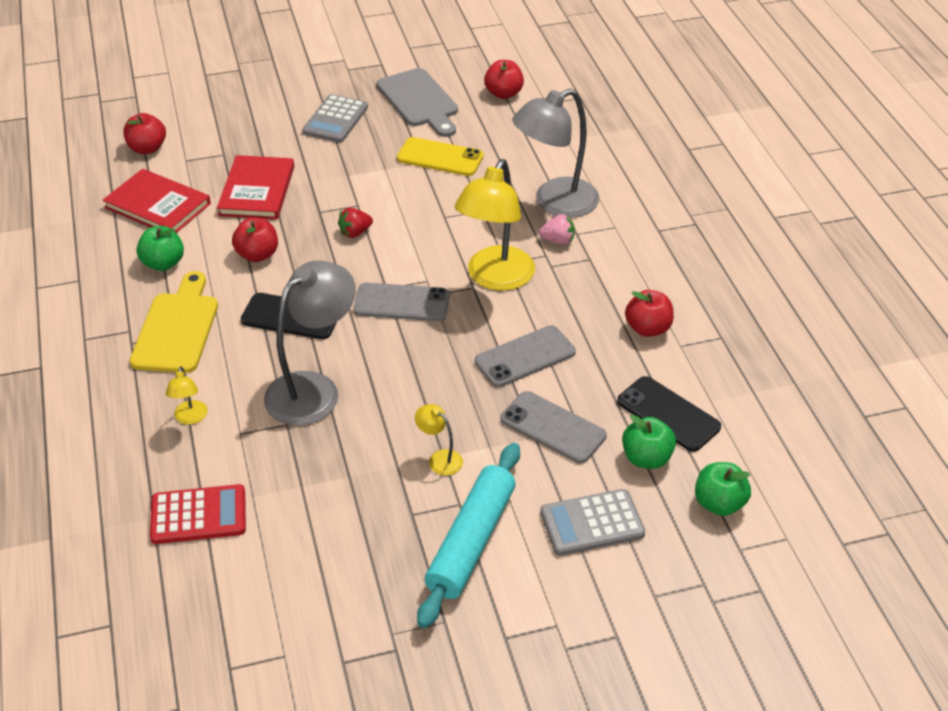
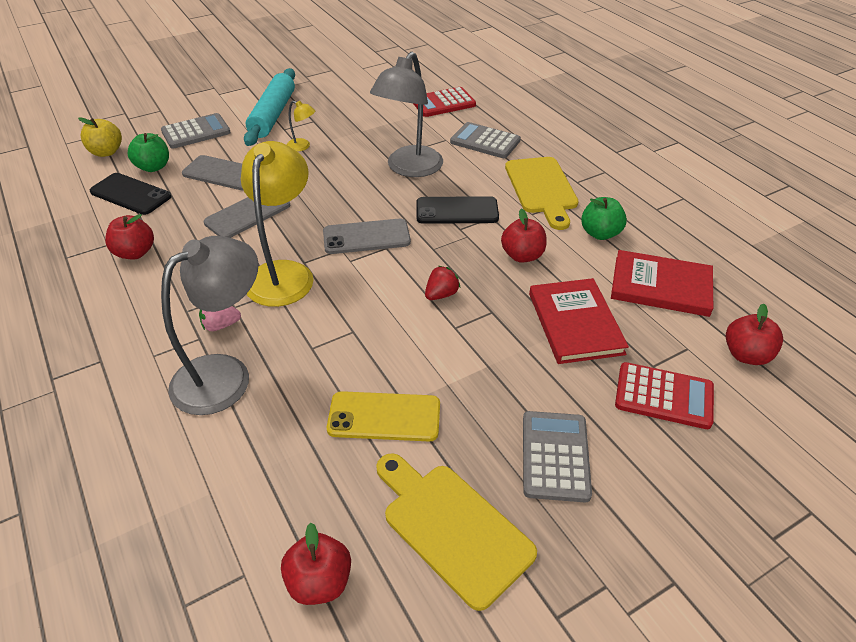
camera: 165 degrees right, 0 degrees up
yellow lamp [166,366,208,425] -> grey calculator [450,122,521,158]
grey cutting board [377,68,458,137] -> yellow cutting board [376,453,537,611]
green apple [695,462,751,516] -> yellow apple [78,117,122,157]
none -> red calculator [615,362,714,429]

